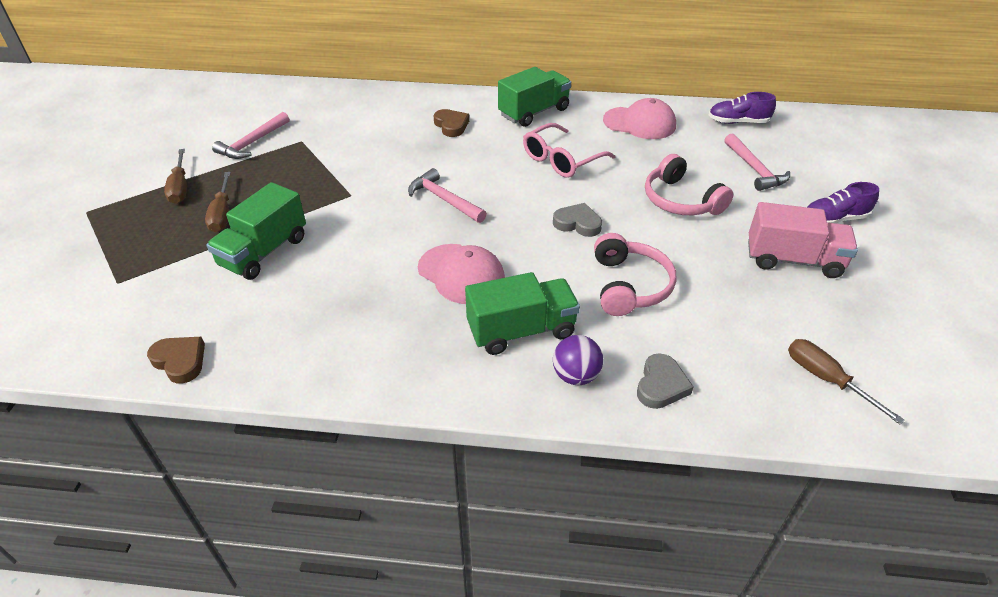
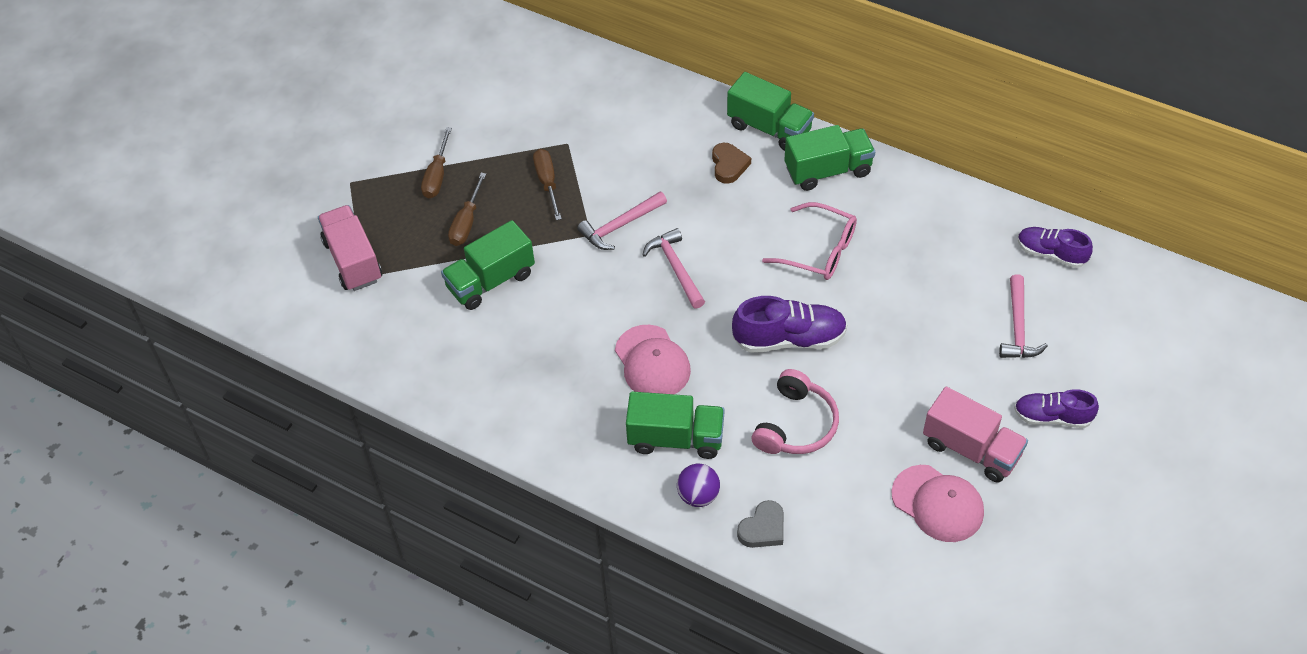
camera: 25 degrees right, 10 degrees up
brown heart [147,337,205,384] -> none
pink hammer [212,112,289,159] -> pink hammer moved to [577,192,667,250]
pink glasses [523,123,616,178] -> pink glasses turned 135 degrees counterclockwise [762,202,857,280]
grey heart [553,203,602,237] -> purple shoe [732,296,847,353]
pink cap [603,98,676,139] -> pink cap moved to [891,465,984,542]
pink headphones [645,154,733,215] -> none
brown screwdriver [788,339,904,424] -> brown screwdriver moved to [533,149,562,220]
none -> pink truck [318,205,382,291]
none -> green truck [727,72,814,151]

